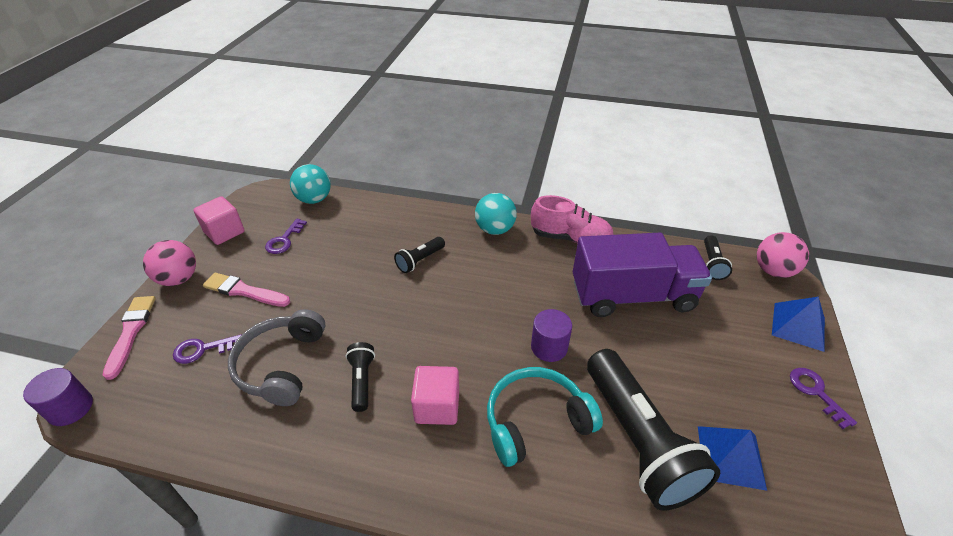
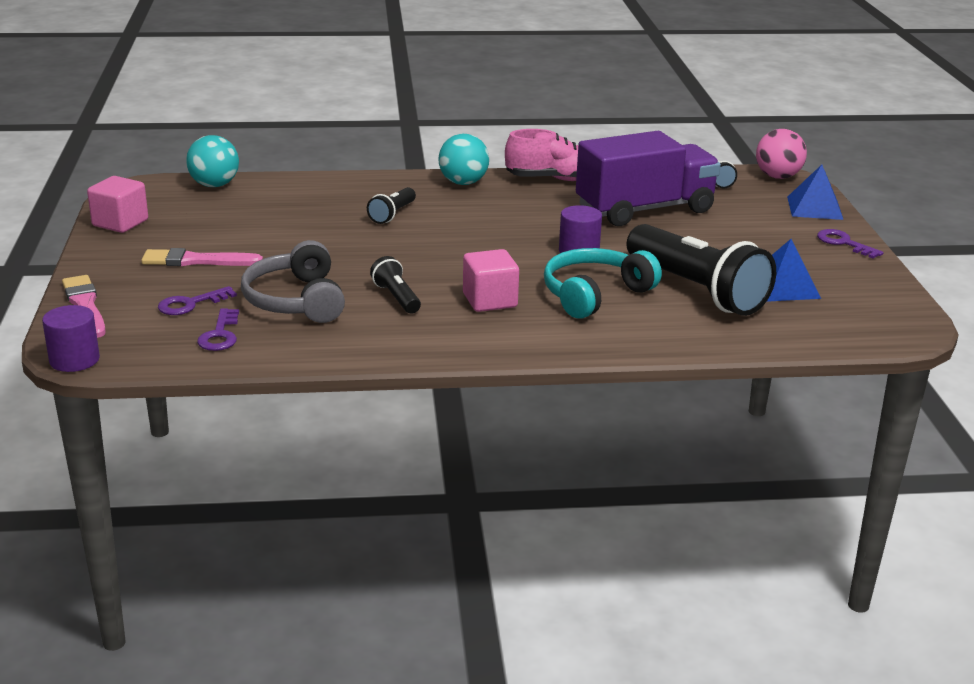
camera: 20 degrees left, 15 degrees down
pink ball [143,240,196,286] -> none
purple key [265,219,307,254] -> purple key moved to [197,308,239,351]

